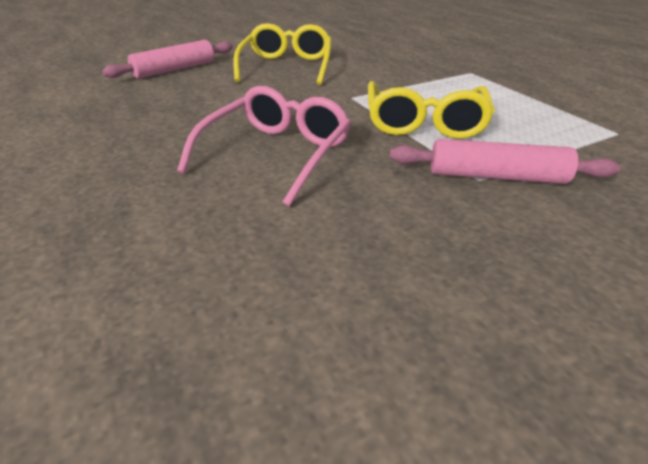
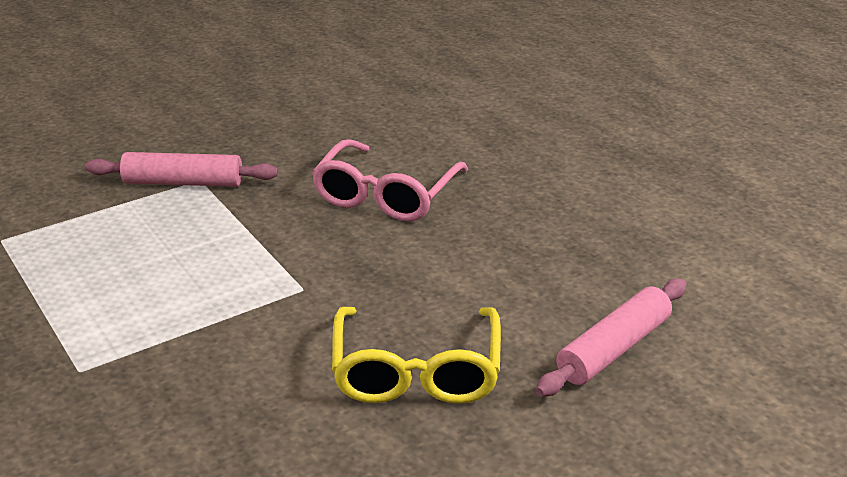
camera: 175 degrees right, 5 degrees down
yellow glasses [368,81,495,139] -> none

